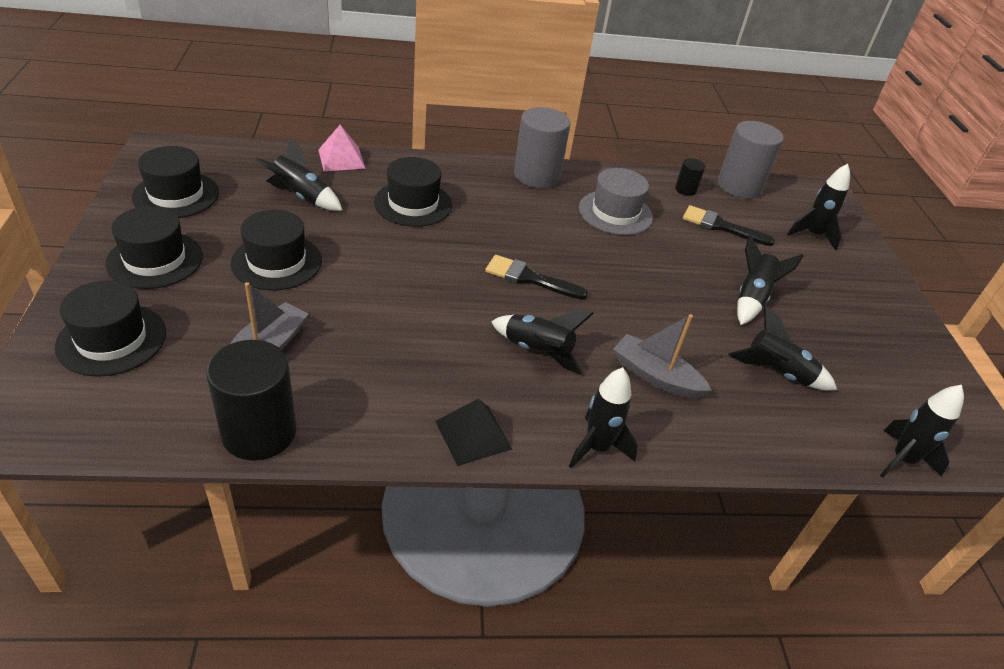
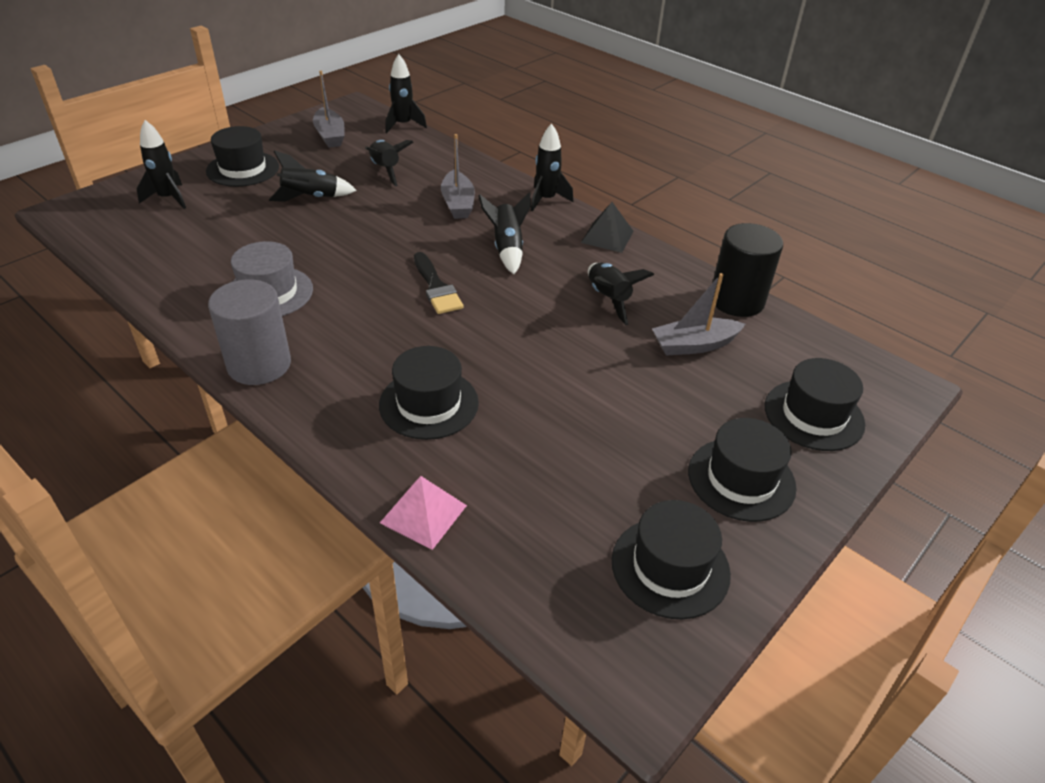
camera: 130 degrees left, 0 degrees up
black hat [230,210,322,291] -> black hat moved to [206,126,279,187]
black rocket [255,137,343,211] -> black rocket moved to [588,262,654,325]
black cylinder [675,158,705,196] -> none
black brush [683,205,775,246] -> none
grey cylinder [718,121,783,198] -> none
none -> grey boat [313,71,345,148]

